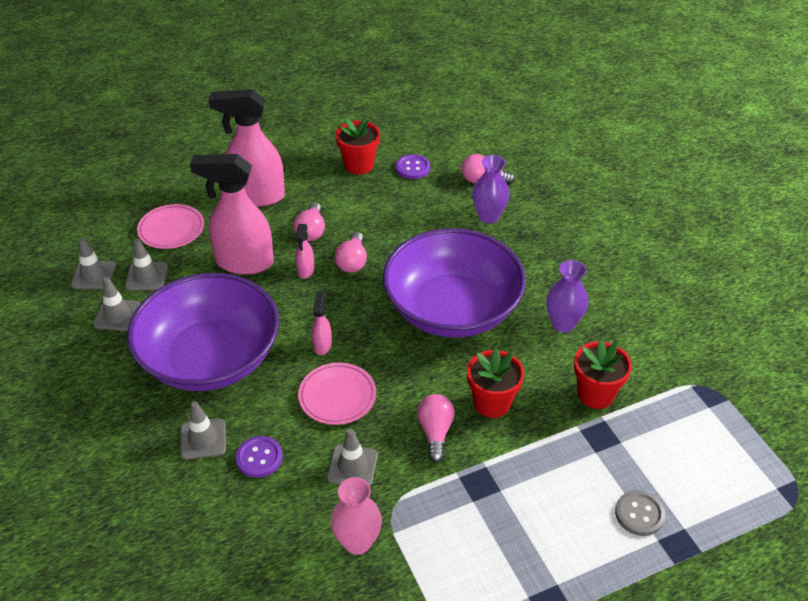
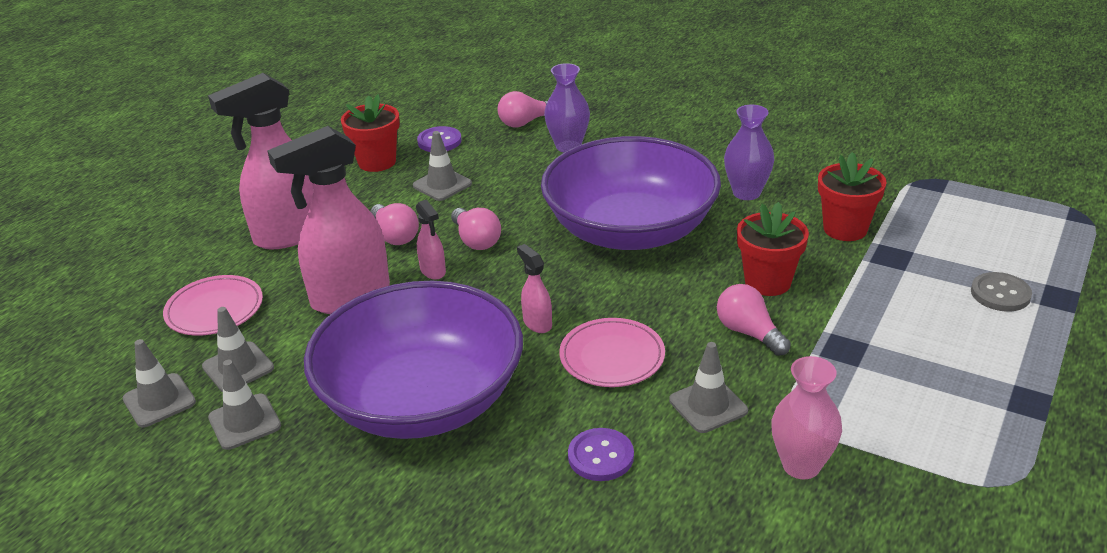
camera: 35 degrees left, 10 degrees down
grey traffic cone [180,401,226,460] -> grey traffic cone moved to [413,131,472,201]

